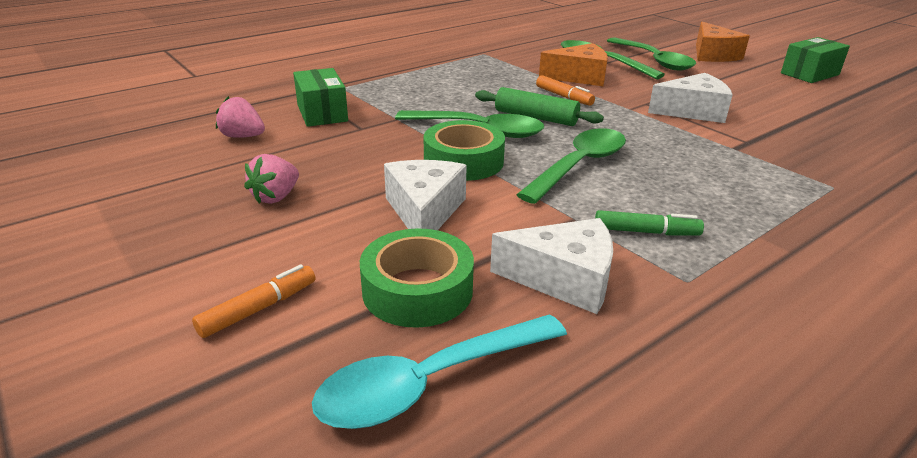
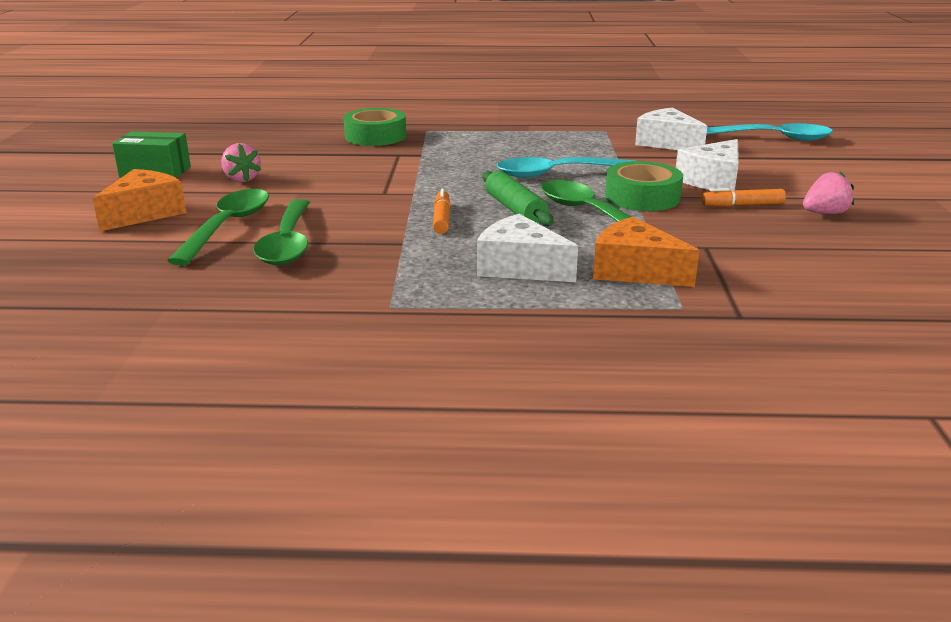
camera: 140 degrees left, 5 degrees down
orange marker [192,264,315,338] -> orange marker moved to [702,188,786,207]
pink strawberry [216,96,265,138] -> pink strawberry moved to [221,143,261,182]
green box [293,68,348,127] -> none
green tape [360,229,474,328] -> green tape moved to [343,108,406,146]
green spoon [516,128,626,204] -> turquoise spoon [497,157,636,178]
orange cheese [539,43,608,86] -> orange cheese moved to [593,217,700,287]
green marker [595,210,704,235] -> none
white cheese [648,73,733,123] -> white cheese moved to [477,214,578,282]

